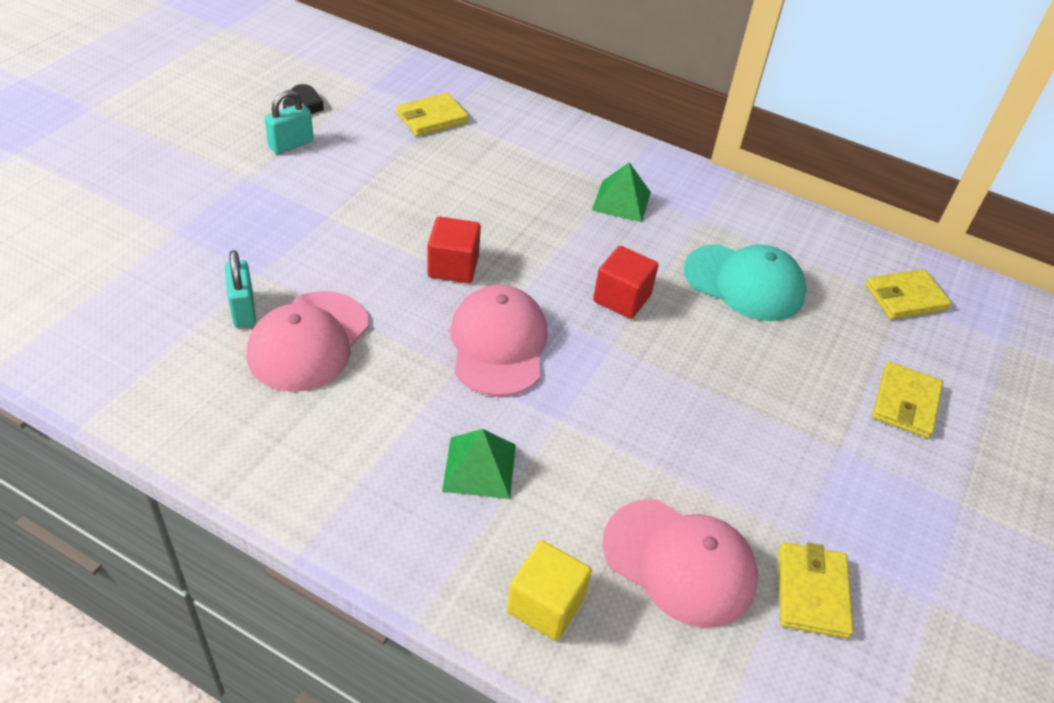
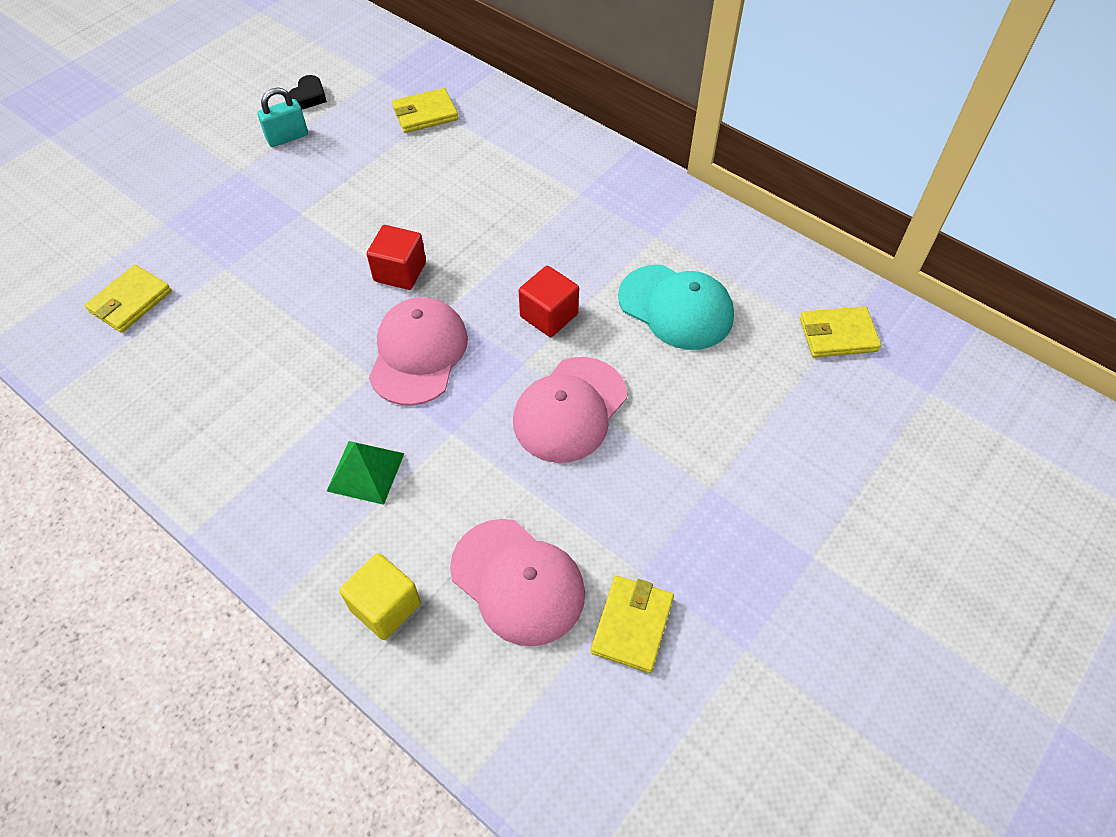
camera: 15 degrees right, 10 degrees up
turquoise padlock [225,250,256,328] -> none
pink cap [247,291,369,392] -> pink cap moved to [513,357,627,463]
green pyramid [592,162,651,222] -> none
yellow wallet [872,362,943,438] -> yellow wallet moved to [84,265,171,333]

